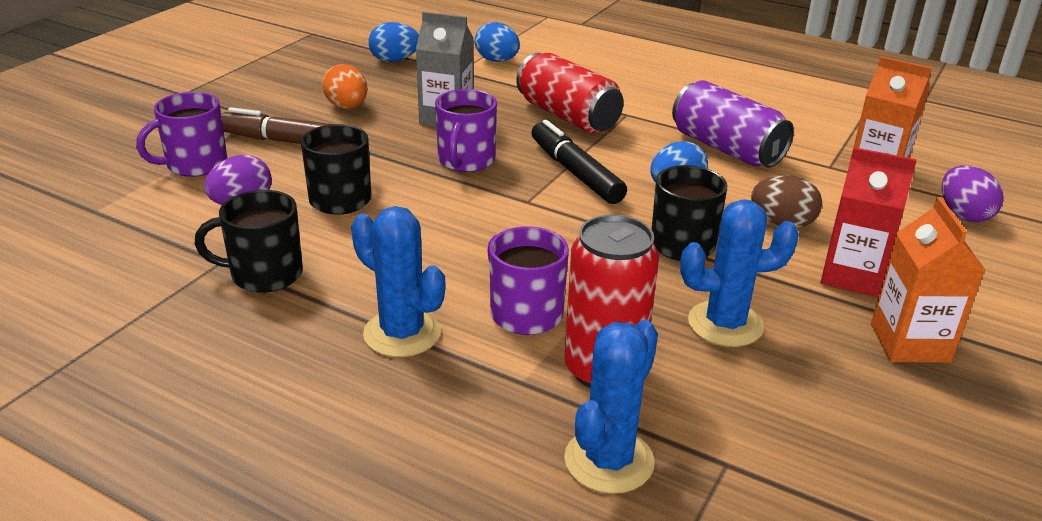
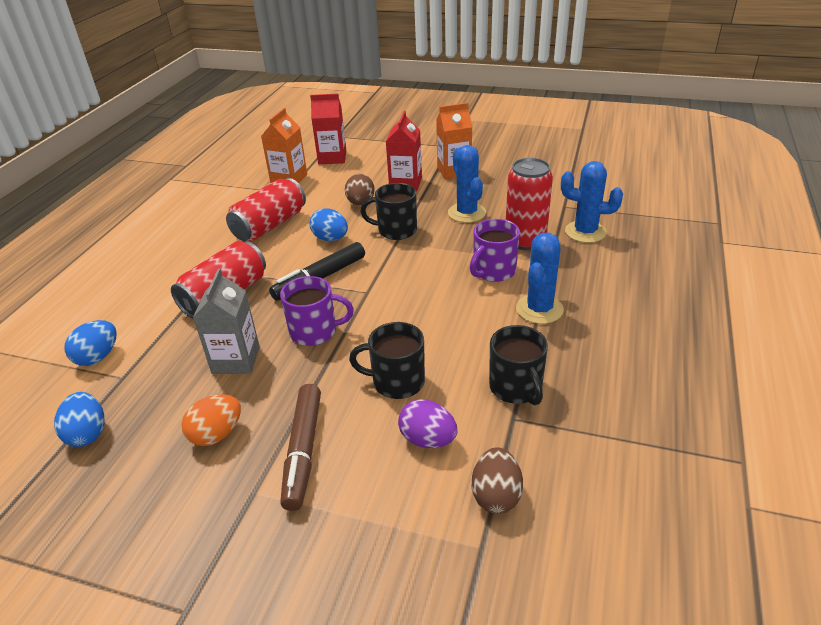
camera: 100 degrees left, 5 degrees up
purple mug [136,92,227,177] -> none
purple can [672,80,794,168] -> red can [226,178,306,242]
purple egg [942,165,1004,222] -> red carton [310,94,346,164]
none -> brown egg [472,447,523,514]

